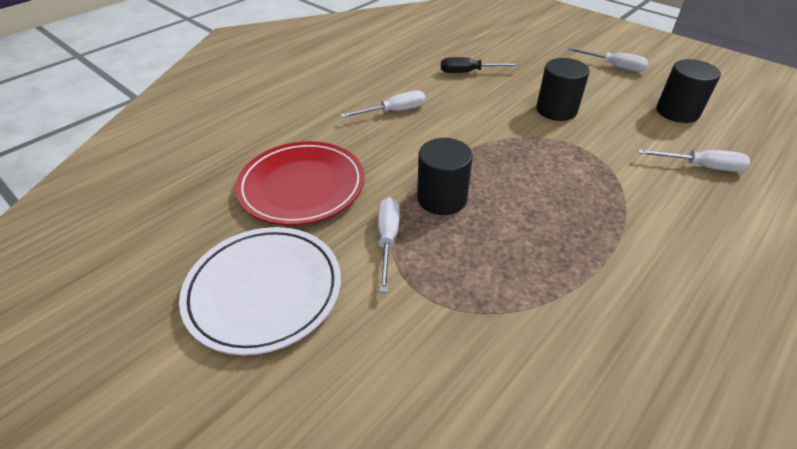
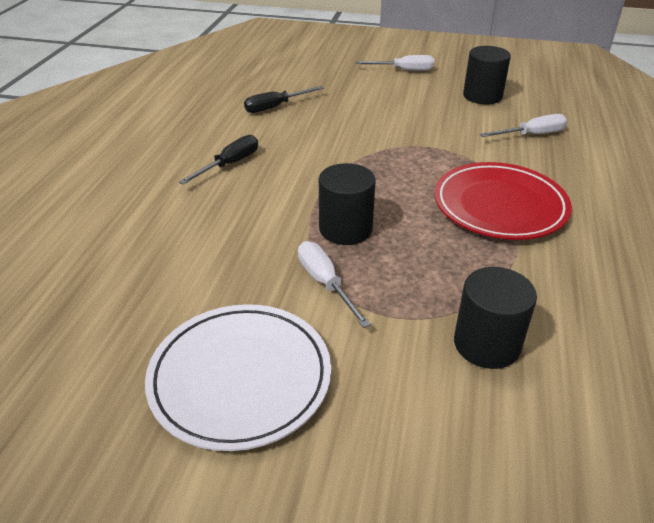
camera: 30 degrees left, 5 degrees down
red plate [235,141,365,225] -> red plate moved to [434,162,572,240]
white screwdriver [340,90,426,118] -> black screwdriver [179,135,258,184]
black cylinder [536,58,590,121] -> black cylinder moved to [454,267,537,369]

